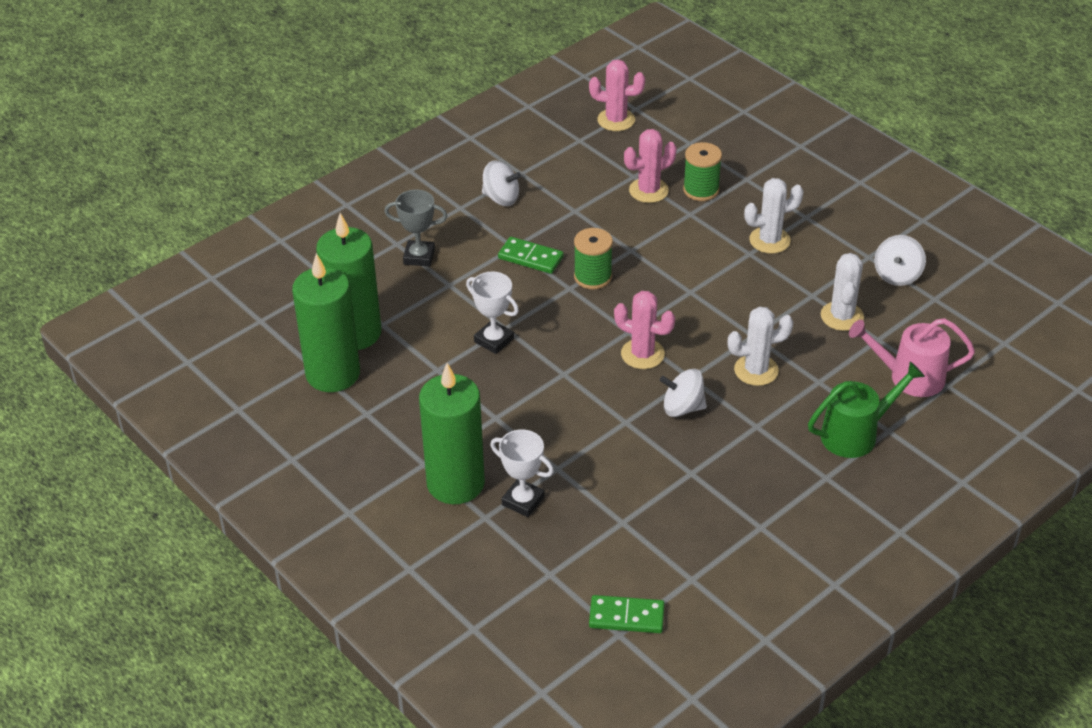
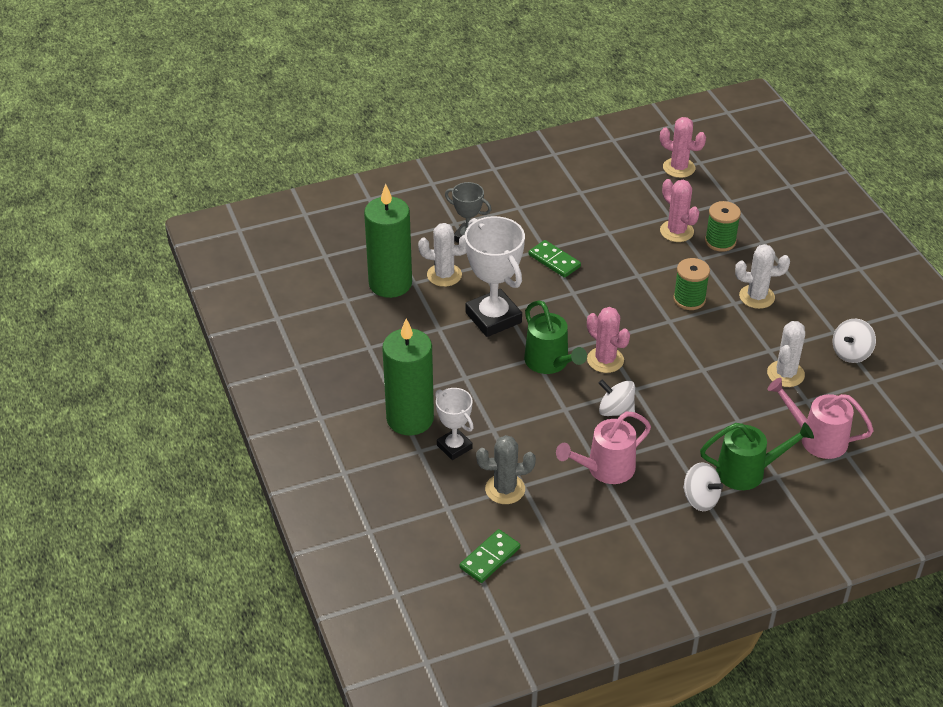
camera: 20 degrees right, 0 degrees up
green candle [292,253,360,392] -> none
white trophy [466,272,519,354] -> white trophy [465,216,525,337], size x1.74
white spinning top [482,160,521,206] -> white spinning top moved to [683,462,723,511]
green spool [574,228,613,289] -> green spool moved to [673,258,710,310]
green domino [589,595,665,633] -> green domino turned 75 degrees counterclockwise [460,529,520,583]
pink cactus [624,129,677,203] -> pink cactus turned 60 degrees clockwise [660,179,699,242]
white cactus [728,307,793,386] -> white cactus moved to [418,223,466,287]
none -> grey cactus [476,435,536,504]
none -> green watering can [524,300,587,374]
none -> pink watering can [556,412,651,484]

